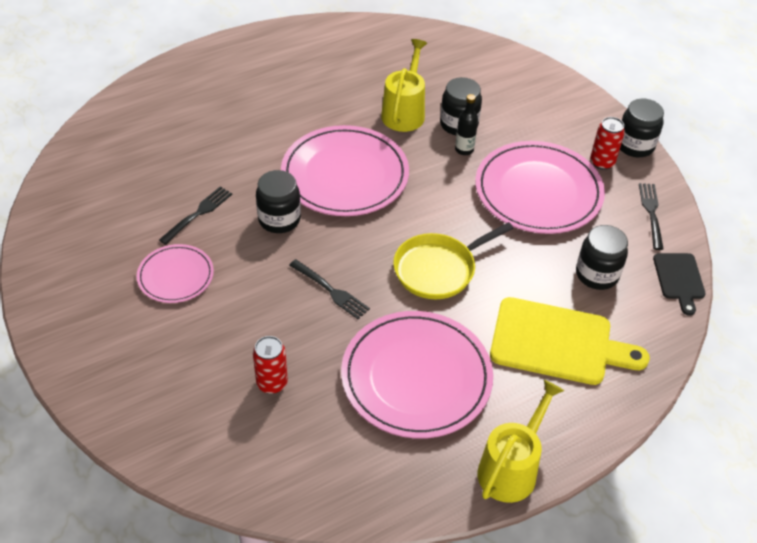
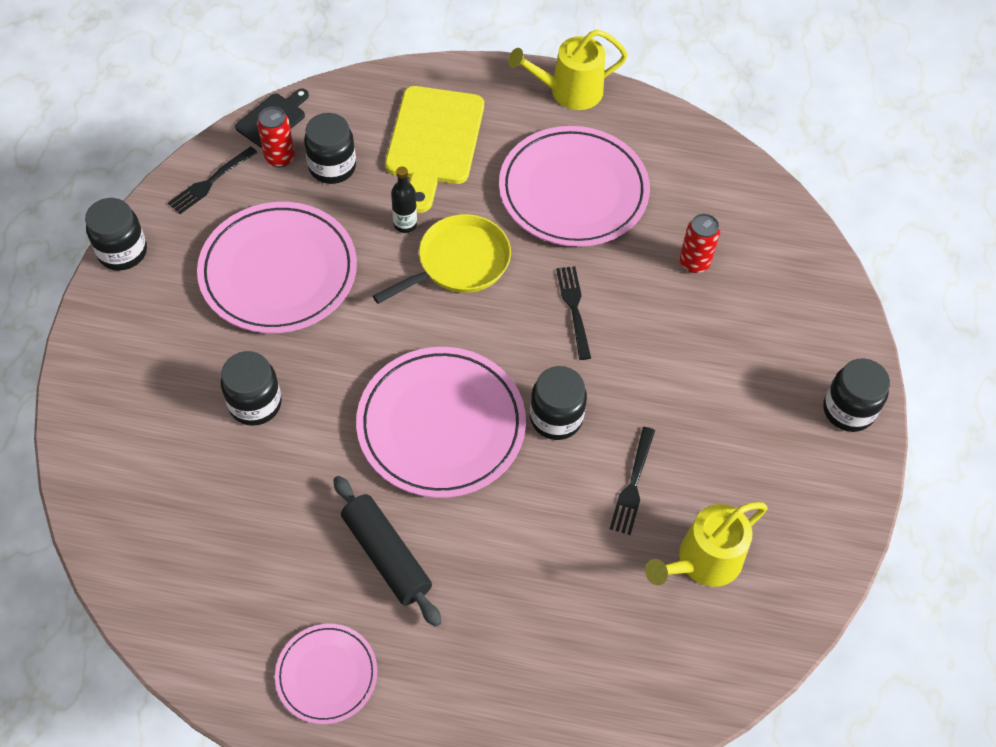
camera: 140 degrees left, 10 degrees up
pink plate [137,244,214,303] -> pink plate moved to [275,624,377,724]
black fork [159,186,232,245] -> black fork turned 60 degrees counterclockwise [610,427,655,535]
yellow watering can [381,39,427,132] -> yellow watering can moved to [645,502,768,587]
yellow pan [393,222,513,299] -> yellow pan turned 45 degrees counterclockwise [373,214,511,304]
black bottle [455,94,478,155] -> black bottle moved to [391,166,417,233]
yellow cutting board [490,297,650,385] -> yellow cutting board turned 135 degrees counterclockwise [385,86,484,213]
red can [590,117,625,170] -> red can moved to [257,107,295,167]
none -> black rolling pin [333,476,442,627]
none -> black jar [823,358,890,432]

